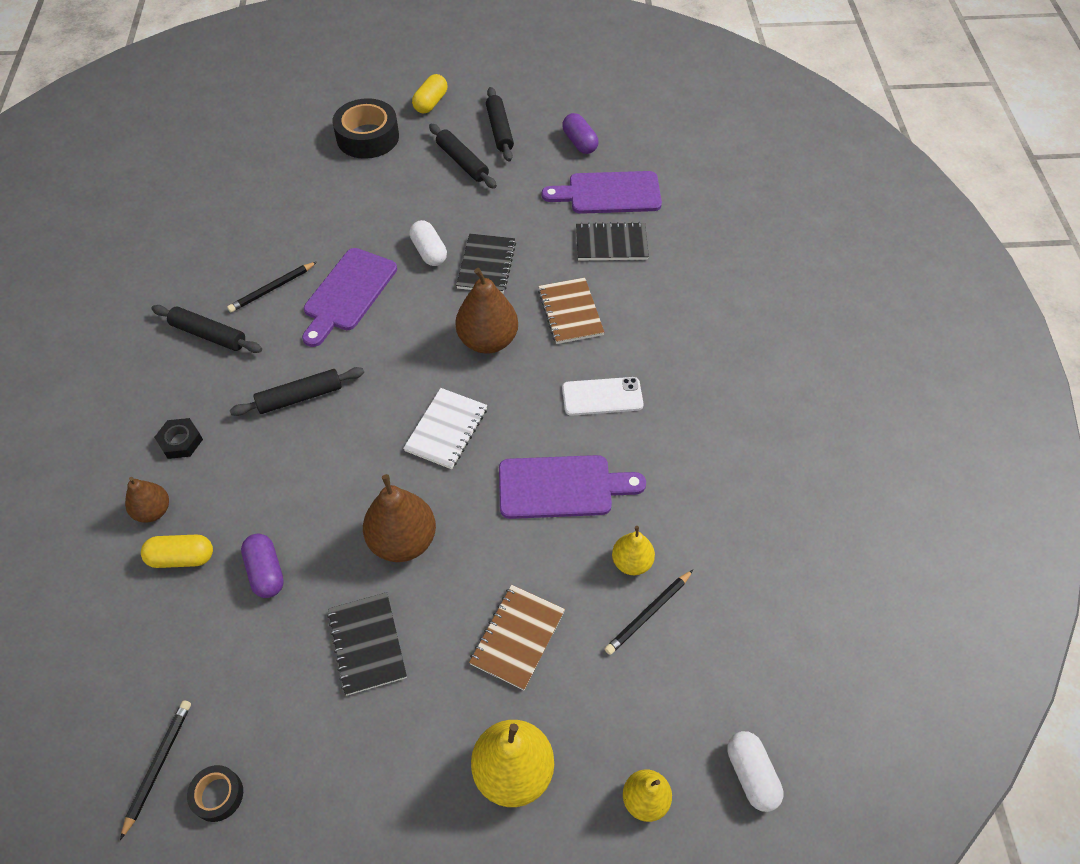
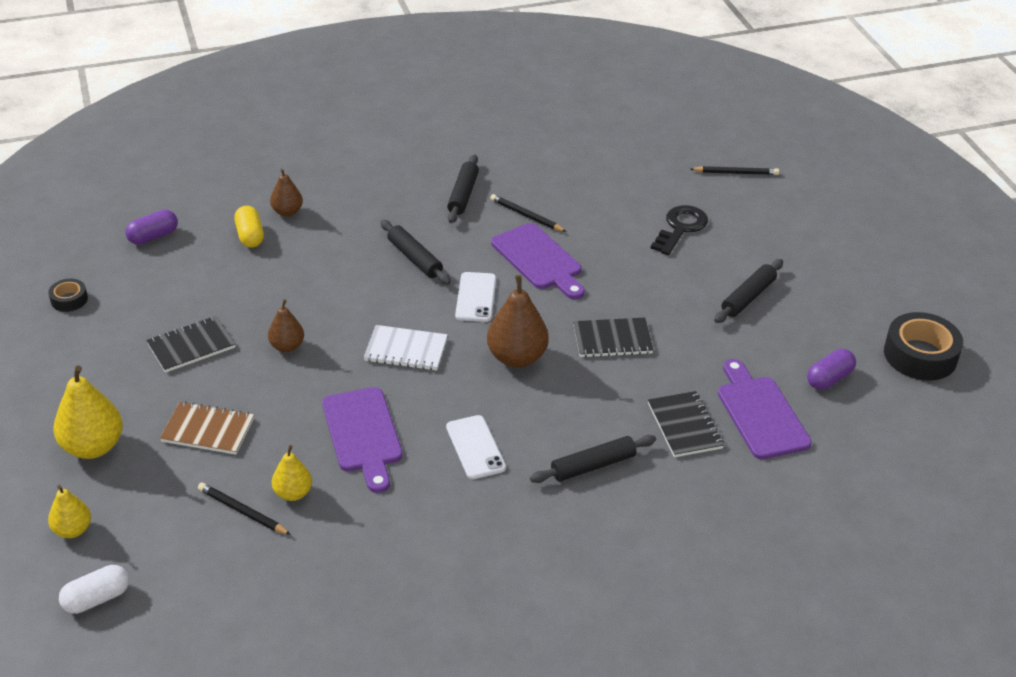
camera: 75 degrees right, 15 degrees down
black pencil [120,700,191,840] -> black pencil moved to [690,166,779,175]
black nut [154,418,203,459] -> none
purple capsule [241,534,284,598] -> purple capsule moved to [126,210,178,245]
purple cutting board [302,248,397,347] -> purple cutting board turned 135 degrees counterclockwise [491,223,585,299]
black tape [333,98,399,159] -> black tape moved to [884,312,963,380]
brown pear [363,474,436,562] -> brown pear [268,299,304,352], size x0.59
white capsule [409,220,447,266] -> none
yellow capsule [412,74,447,114] -> none
black rolling pin [486,87,514,162] -> black rolling pin moved to [530,435,656,483]
brown notebook [538,278,604,344] -> none
none -> white phone [455,272,496,322]
none -> black key [651,205,708,255]

